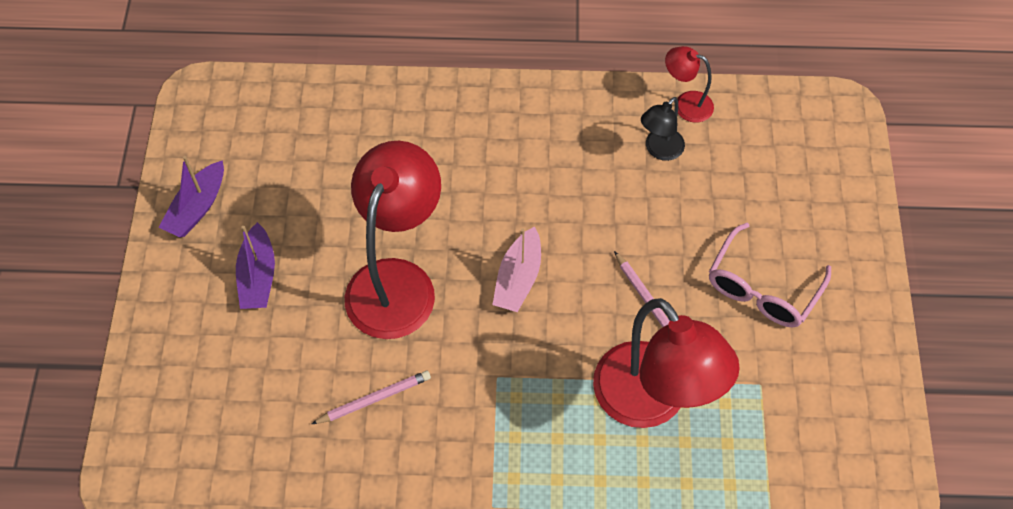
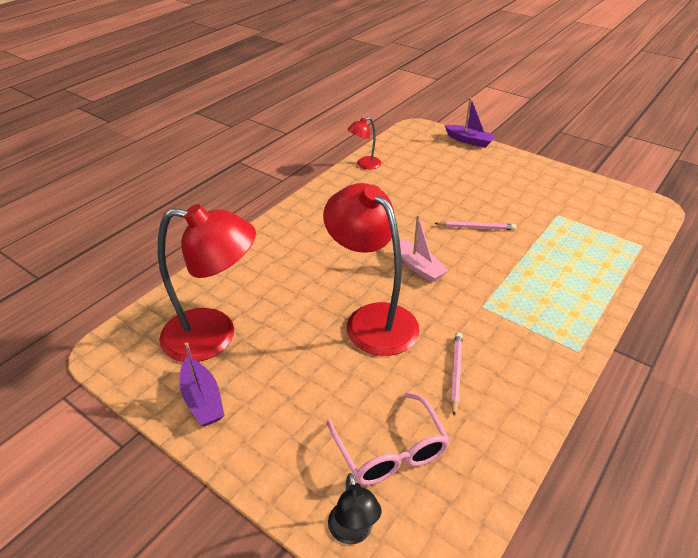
camera: 55 degrees left, 20 degrees down
purple boat [236,222,275,309] -> purple boat moved to [445,97,496,148]
red lamp [593,298,740,428] -> red lamp moved to [158,204,256,362]
black lamp [641,97,685,161] -> black lamp moved to [328,473,382,544]
pink glasses [709,223,831,327] -> pink glasses moved to [327,392,450,485]

